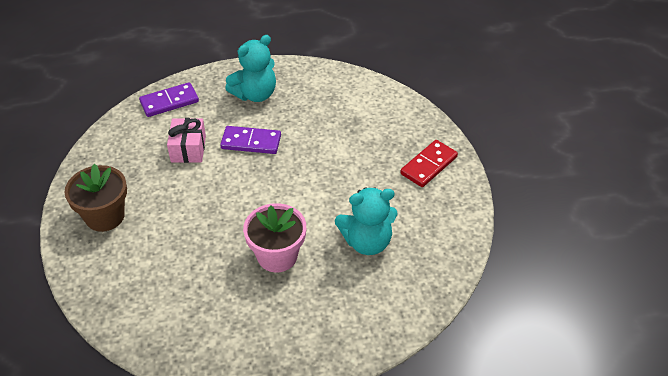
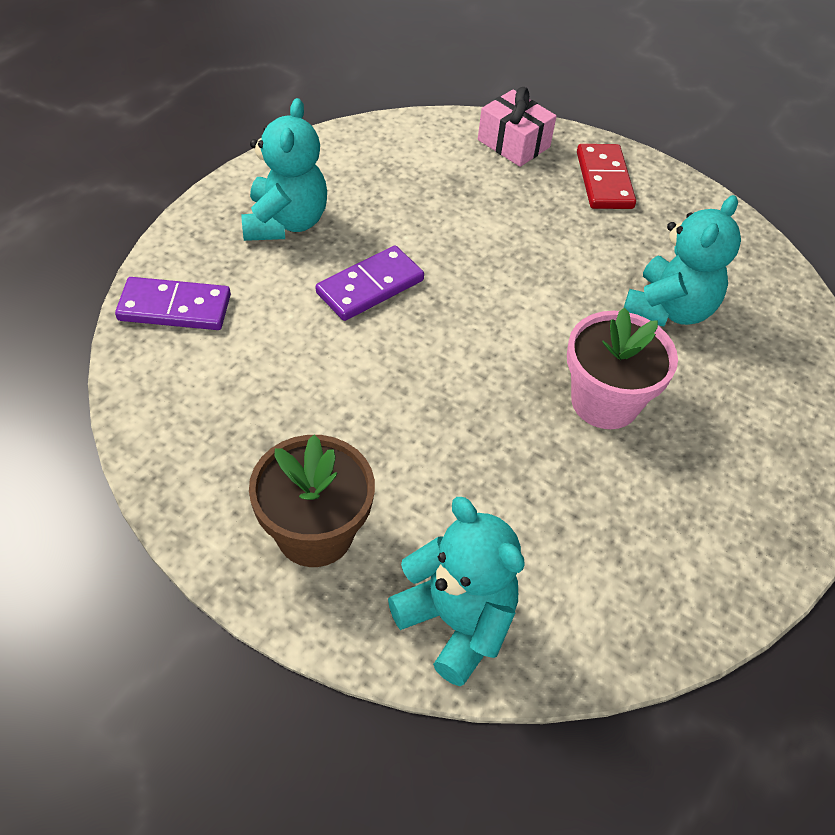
camera: 50 degrees left, 5 degrees up
purple domino [139,82,199,117] -> purple domino turned 75 degrees clockwise [115,277,231,330]
pink gift [167,118,206,163] -> pink gift moved to [478,87,557,167]
none -> turquoise teddy bear [388,497,525,686]

